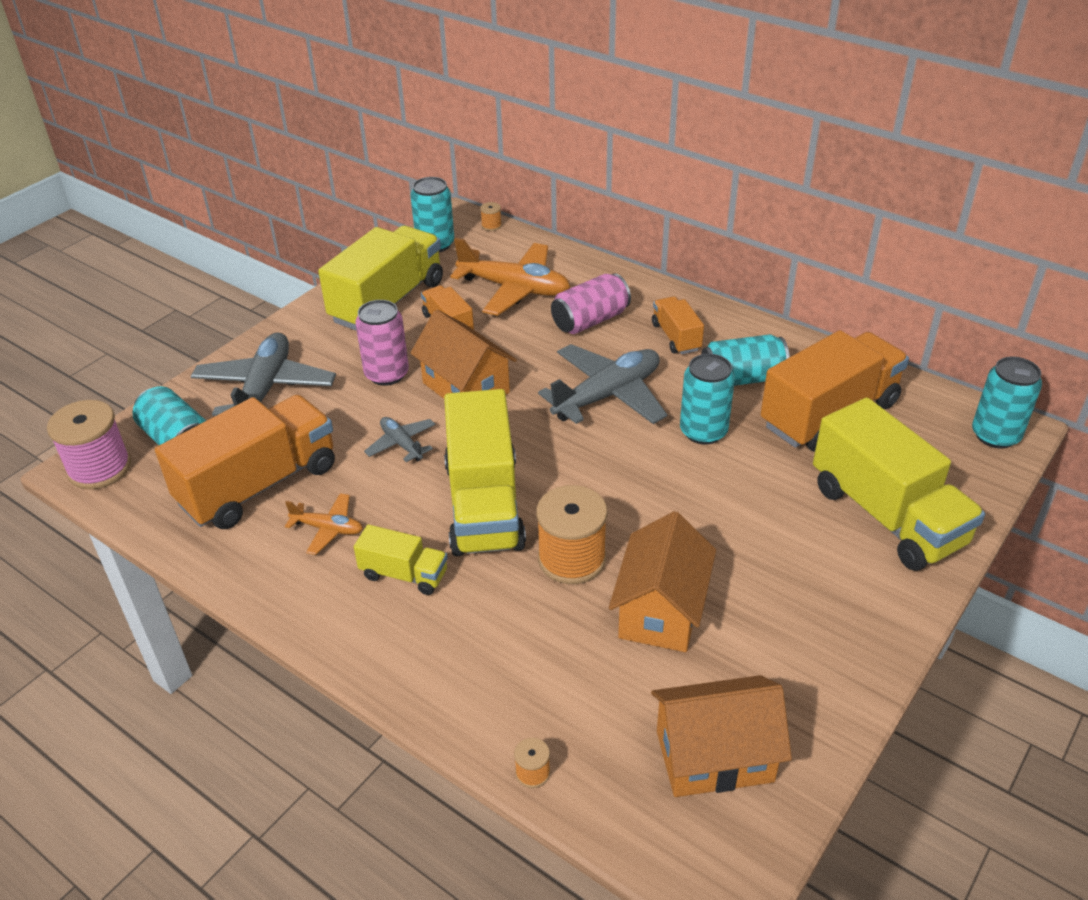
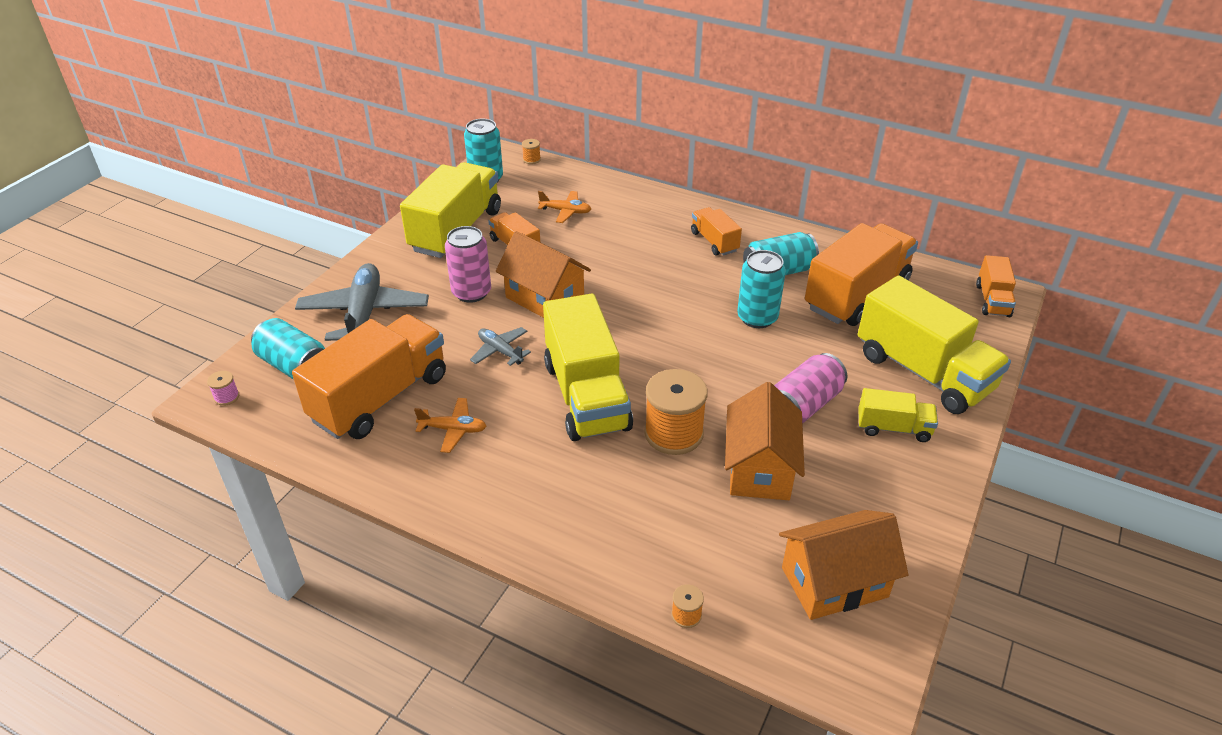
camera: 10 degrees left, 0 degrees up
pink spool [47,400,131,489] -> pink spool [207,371,239,406], size x0.43
yellow truck [354,524,448,595] -> yellow truck moved to [858,388,938,442]
orange plane [450,238,570,316] -> orange plane [538,191,591,223], size x0.51
grey plane [538,344,667,424] -> none
pink can [551,273,631,334] -> pink can moved to [774,353,847,424]
turquoise can [972,357,1042,448] -> orange truck [976,255,1016,317]

